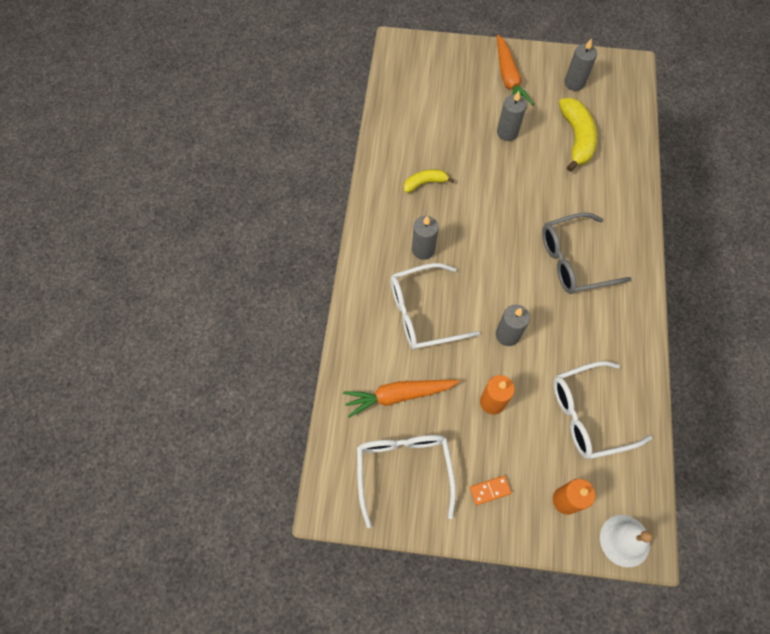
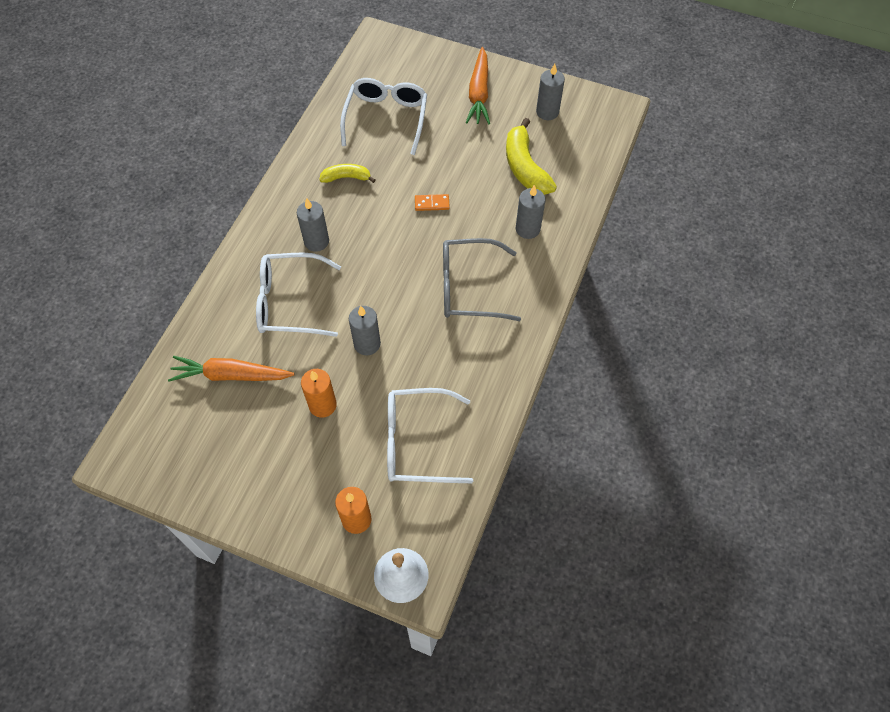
camera: 15 degrees right, 5 degrees down
white glasses [357,435,456,528] -> white glasses moved to [340,78,427,155]
orange domino [470,476,511,505] -> orange domino moved to [415,194,450,211]
grey candle [497,91,527,141] -> grey candle moved to [516,185,545,239]
yellow banana [559,98,597,172] -> yellow banana turned 150 degrees clockwise [506,118,557,195]

